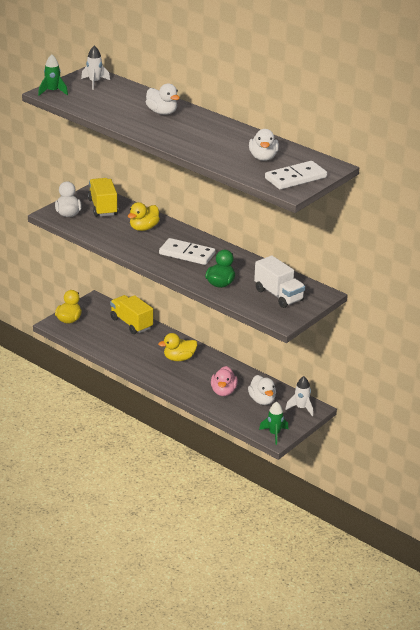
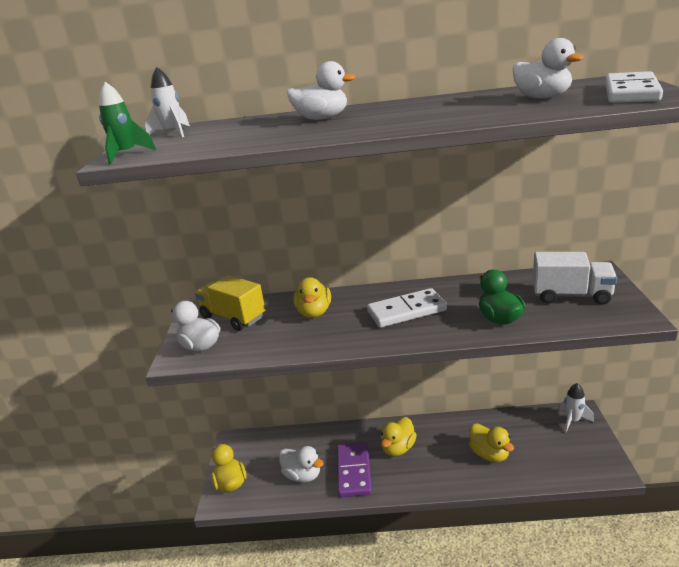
camera: 35 degrees left, 5 degrees down
yellow truck [110,295,153,334] -> none
pink duck [211,366,238,396] -> yellow duck [469,423,514,462]
white duck [248,375,276,405] -> white duck moved to [279,446,324,483]
green rocket [259,402,288,445] -> none
none -> purple domino [337,442,372,497]

